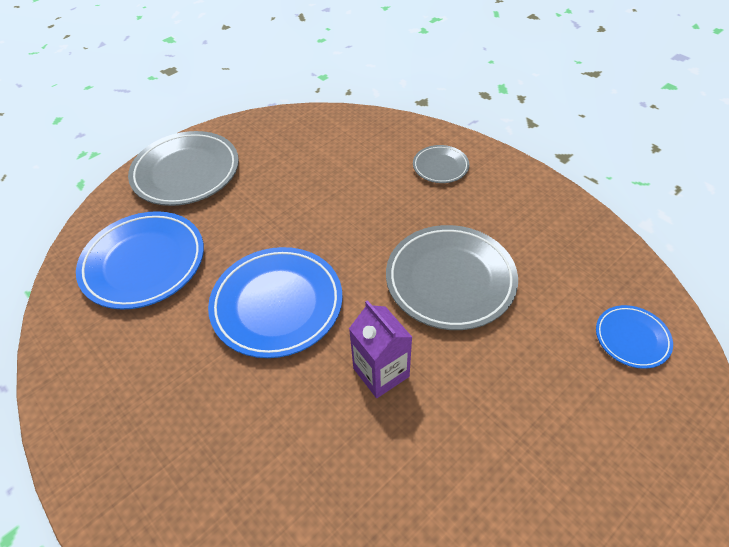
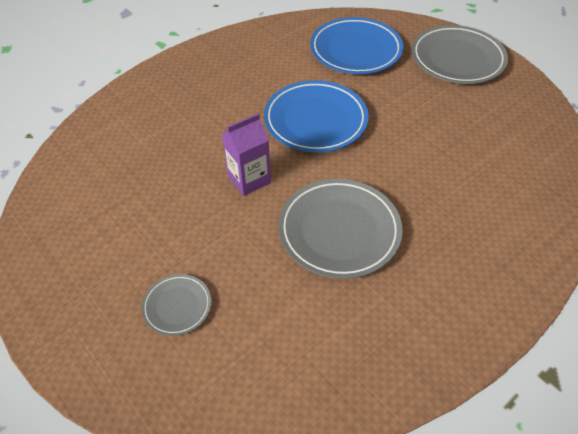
camera: 90 degrees right, 0 degrees up
grey plate [413,145,469,183] -> grey plate moved to [142,274,211,336]
blue plate [596,305,673,369] -> none

